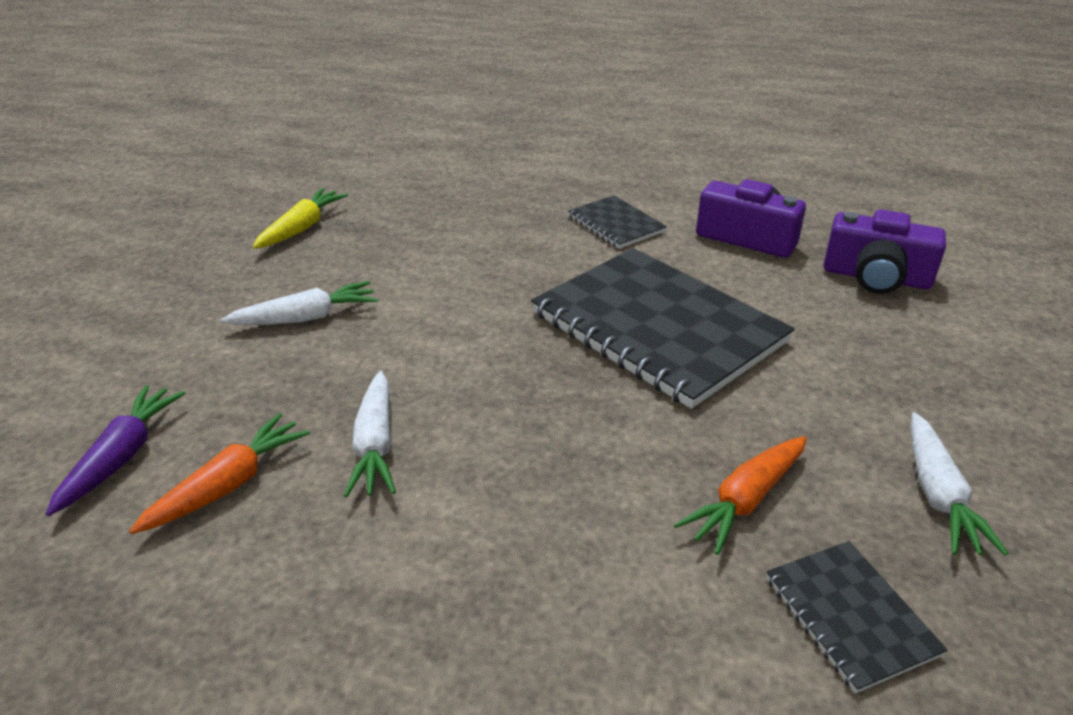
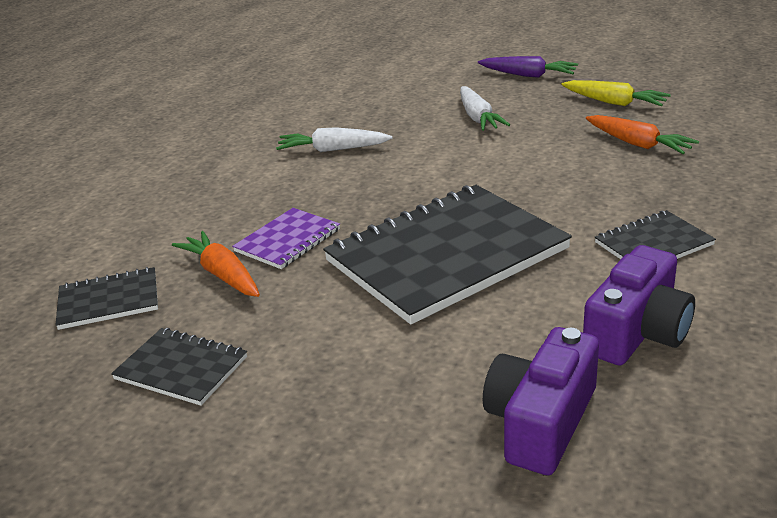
camera: 100 degrees right, 5 degrees down
purple carrot [46,385,185,516] -> purple carrot moved to [478,56,578,78]
orange carrot [129,413,310,534] -> orange carrot moved to [586,115,699,154]
white carrot [911,412,1009,556] -> black notebook [111,328,247,406]
none -> purple notebook [232,208,340,269]

